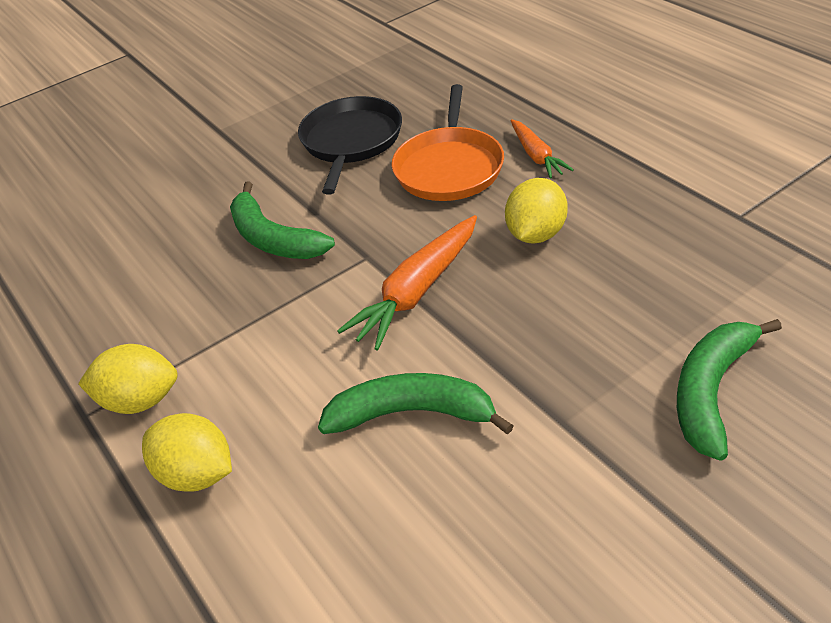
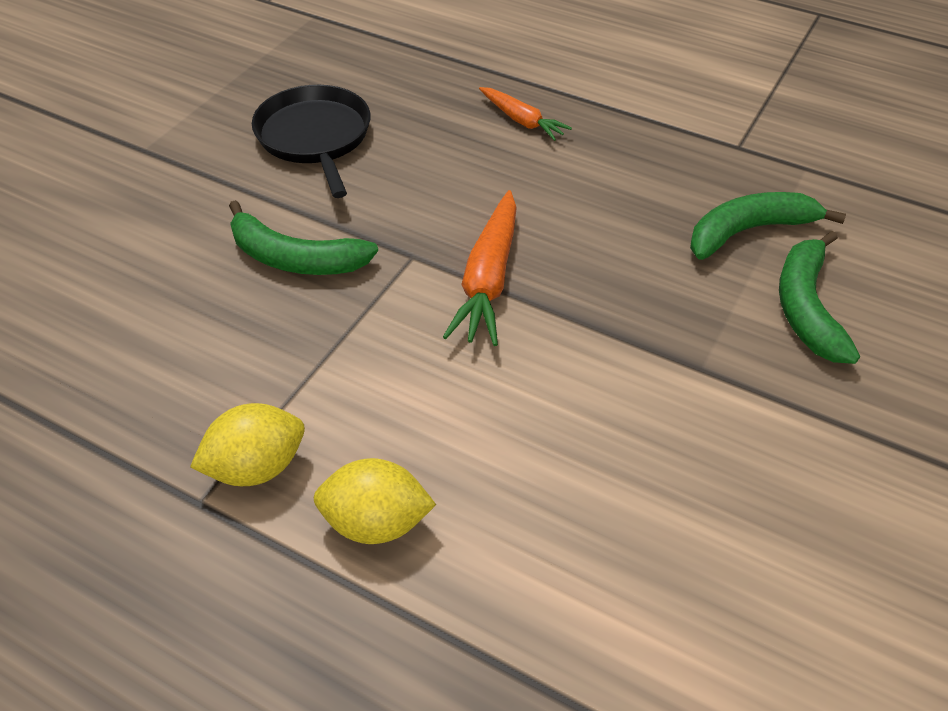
camera: 30 degrees left, 5 degrees up
green banana [318,373,514,435] -> green banana moved to [690,192,846,260]
orange pan [392,84,504,201] -> none
yellow lemon [505,178,568,244] -> none

